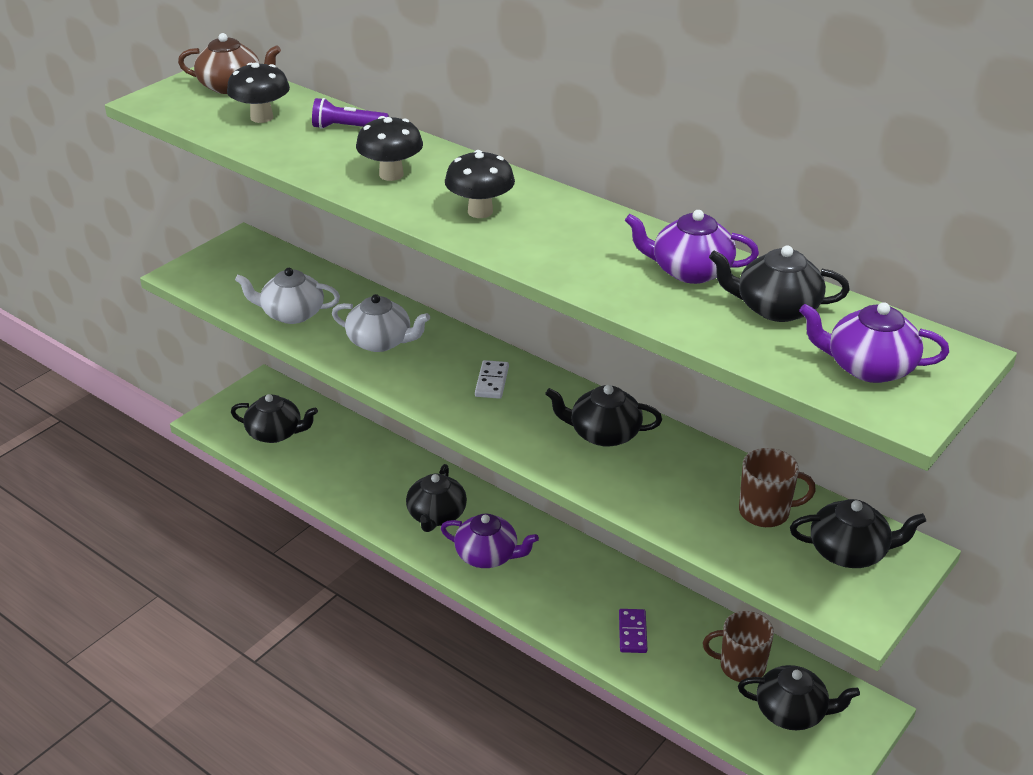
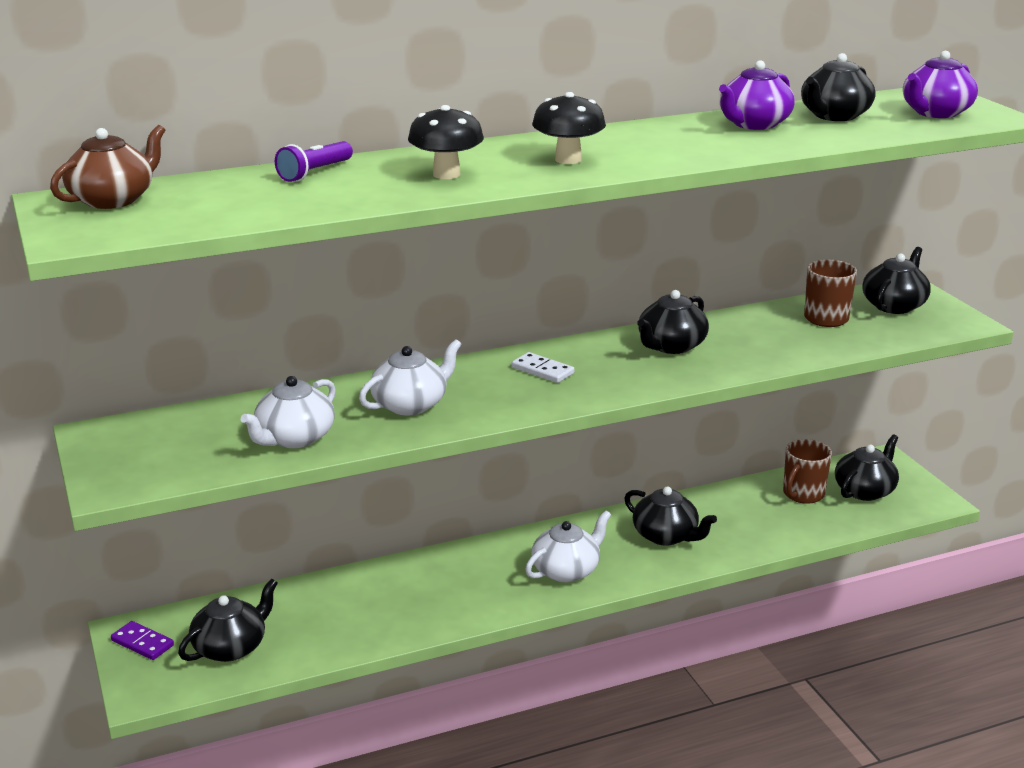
camera: 60 degrees left, 10 degrees down
black mushroom [227,63,290,123] -> none
black teapot [406,464,467,532] -> black teapot moved to [624,486,717,546]
purple teapot [441,514,539,568] -> white teapot [525,510,611,582]
purple domino [619,609,647,653] -> purple domino moved to [111,621,174,660]

